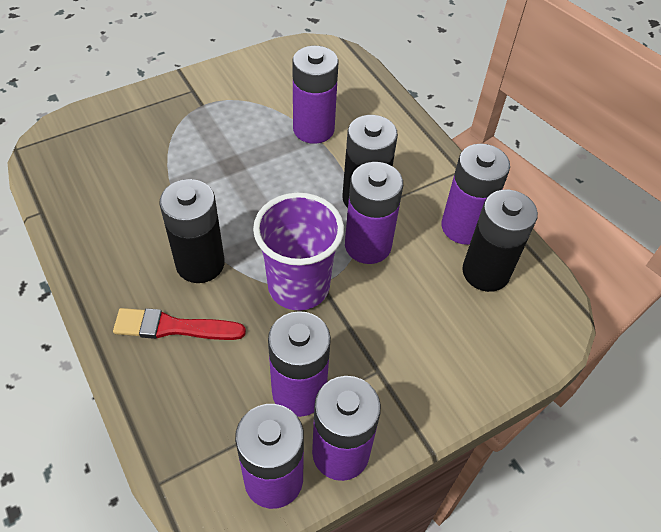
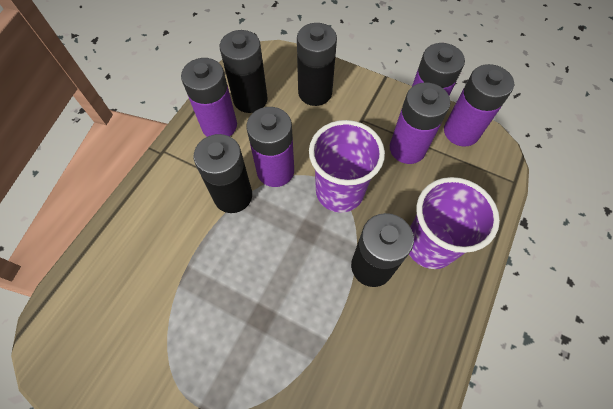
camera: 120 degrees left, 10 degrees up
red brush [113,308,246,340] -> purple cup [409,177,500,269]
purple battery [292,46,338,144] -> none
none -> black battery [297,23,337,106]

